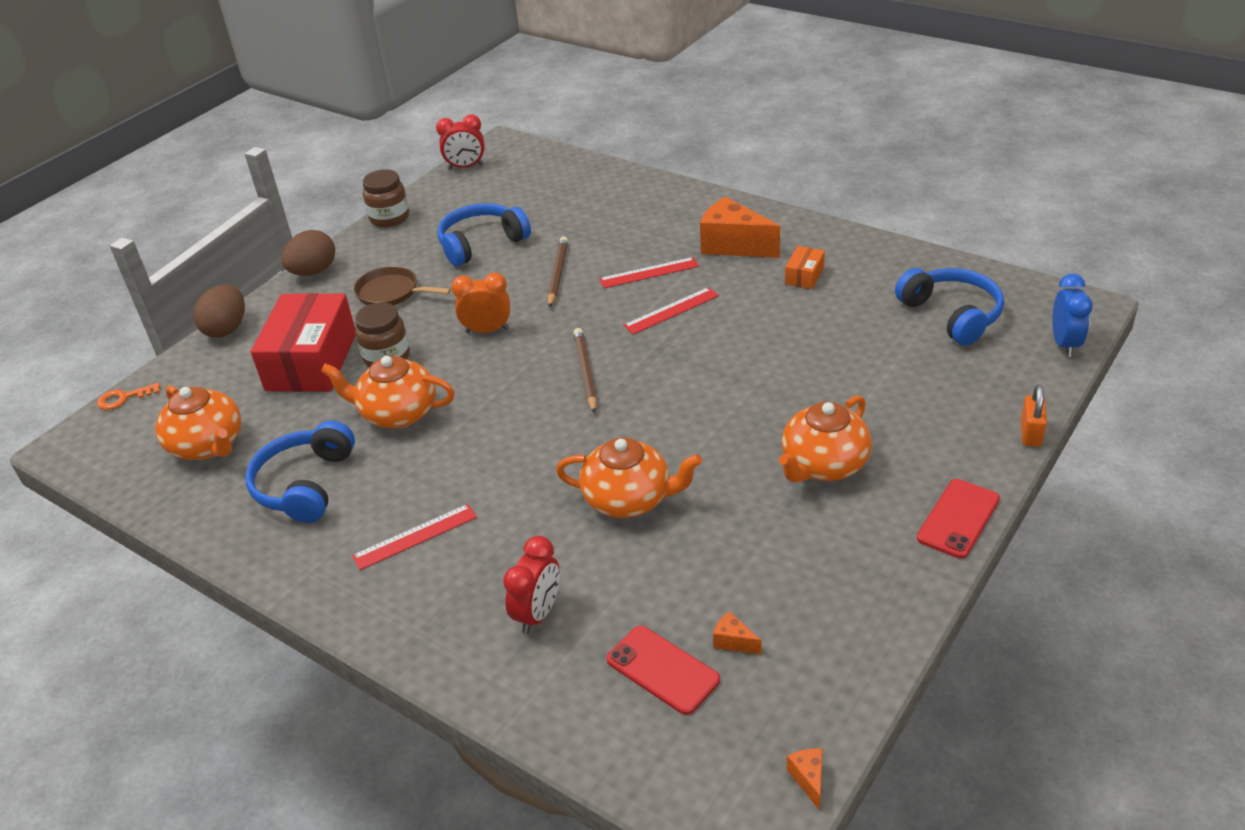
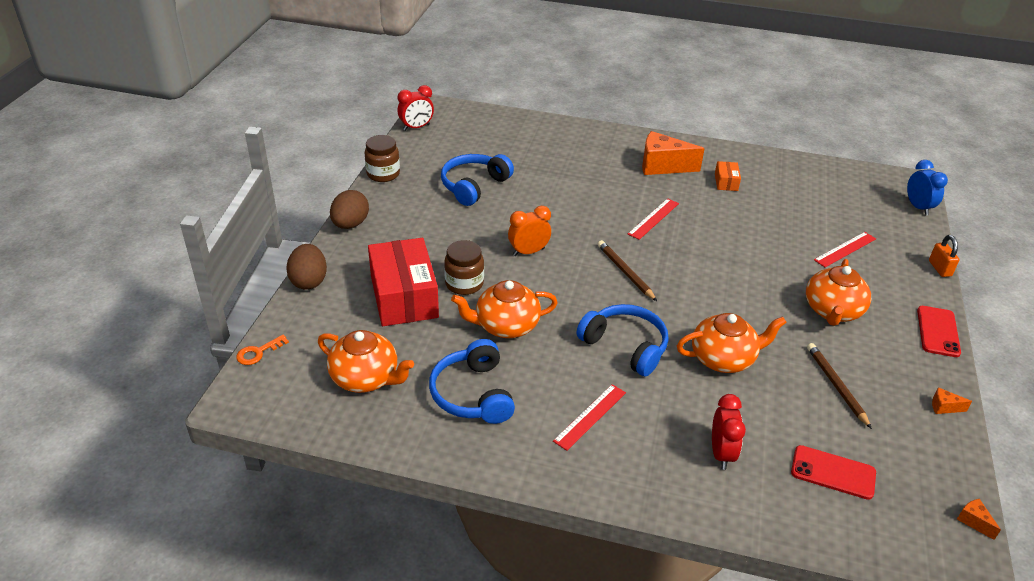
camera: 25 degrees left, 0 degrees up
brown pan [354,266,451,305] -> none
brown pencil [547,236,568,308] -> brown pencil moved to [807,343,872,429]
red ruler [599,257,699,288] -> red ruler moved to [814,232,876,267]
orange cheese [713,611,762,654] -> orange cheese moved to [932,387,972,414]
blue headphones [895,268,1004,345] -> blue headphones moved to [576,304,669,376]

